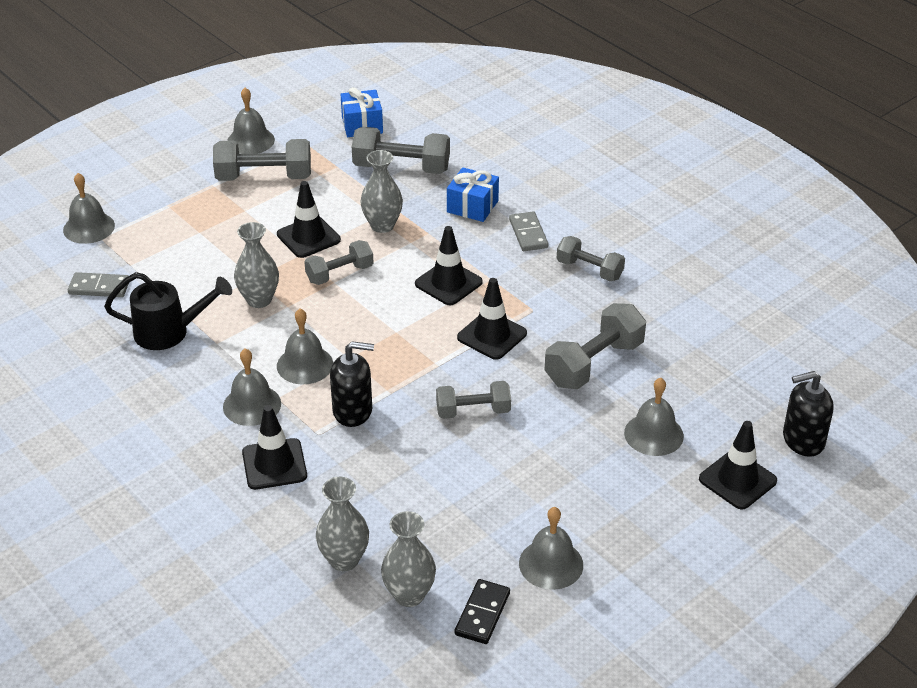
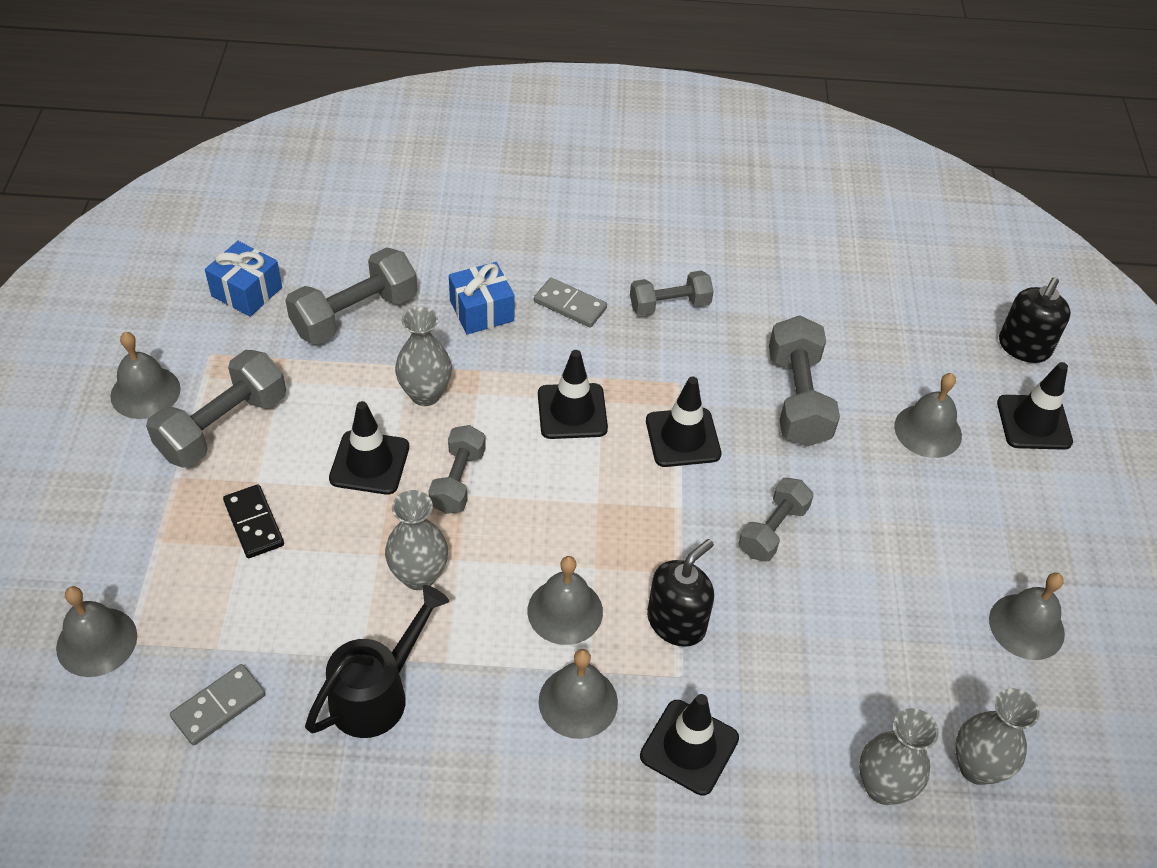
camera: 50 degrees left, 10 degrees up
black domino [455,579,510,644] -> black domino moved to [223,484,284,558]

